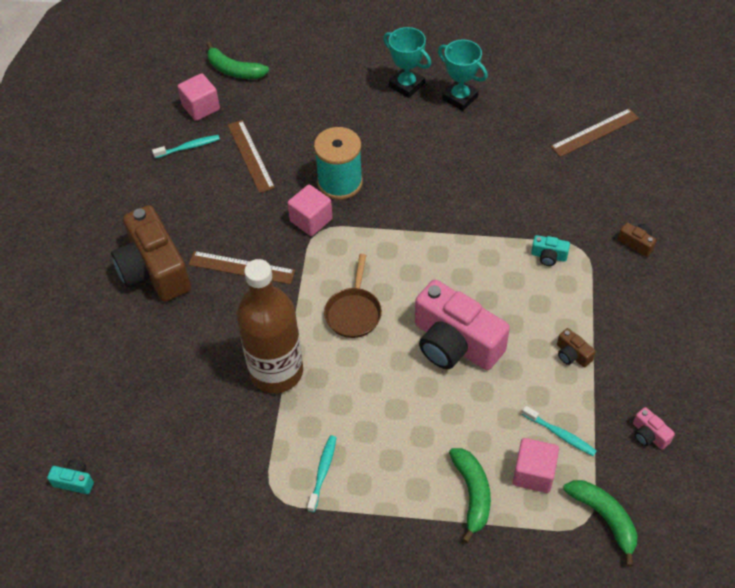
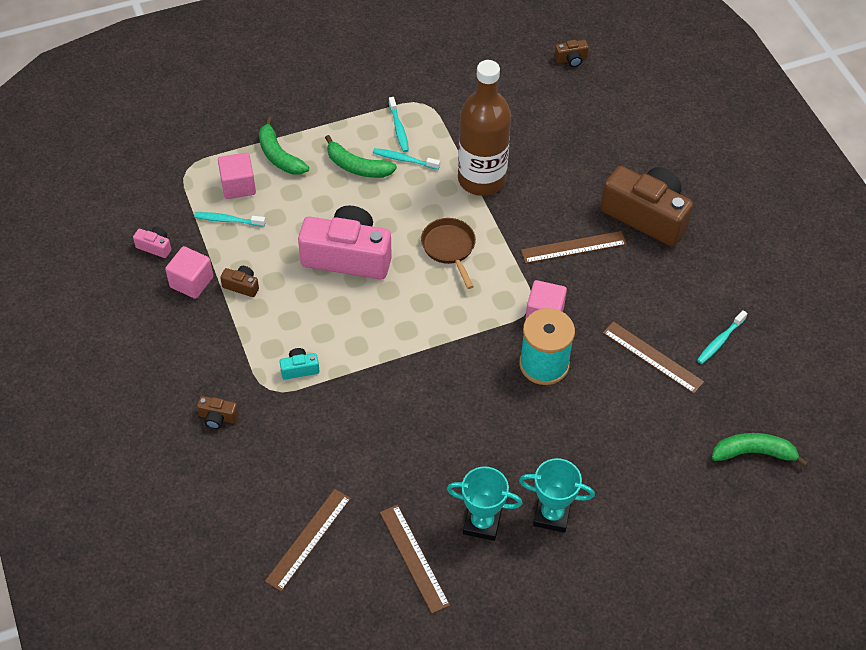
camera: 150 degrees right, 0 degrees up
turquoise camera [47,460,94,494] -> brown camera [555,40,589,67]
pink cube [177,73,220,121] -> pink cube moved to [165,246,213,299]
green banana [563,480,637,567] -> green banana moved to [325,135,397,178]
none -> turquoise toothbrush [373,148,440,170]
none -> brown ruler [380,505,450,614]

